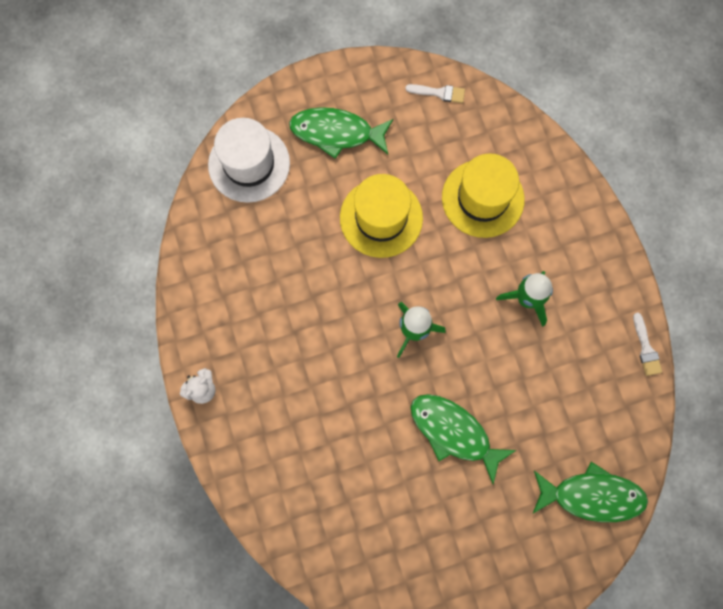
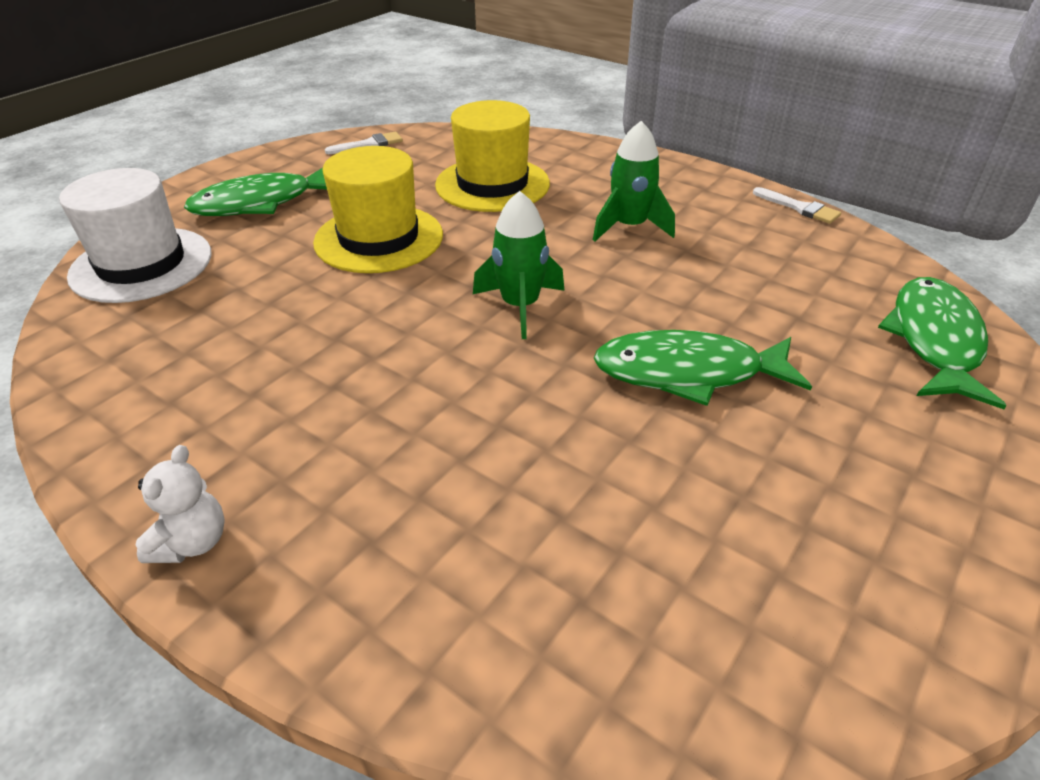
camera: 35 degrees left, 35 degrees down
green fish [532,462,648,522] -> green fish turned 45 degrees counterclockwise [878,277,1007,409]

